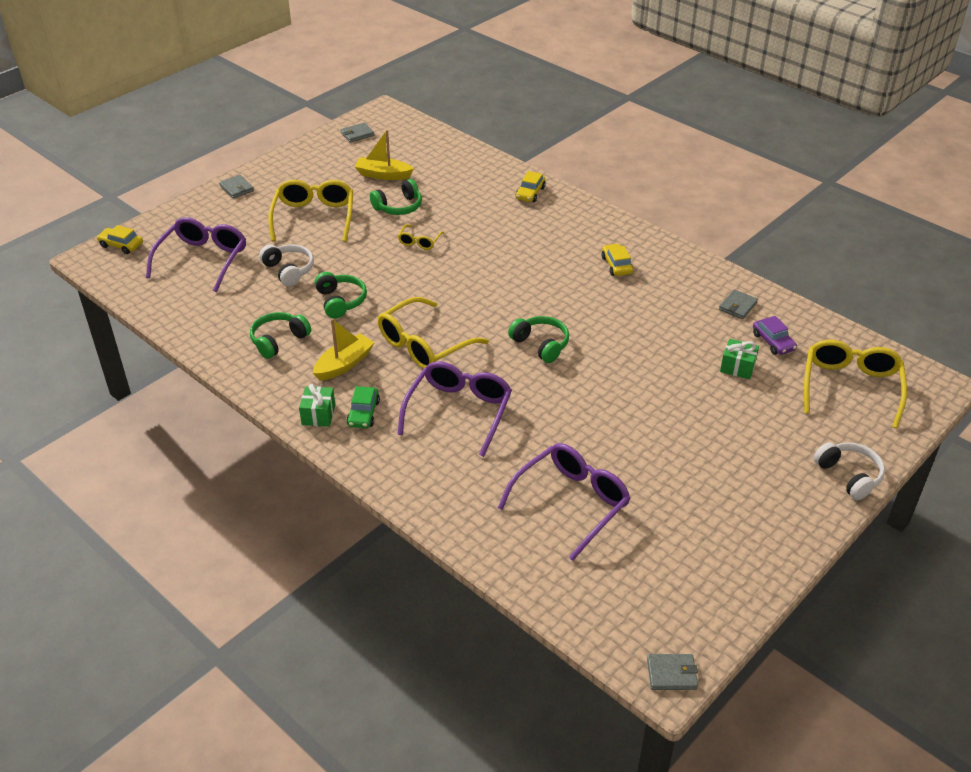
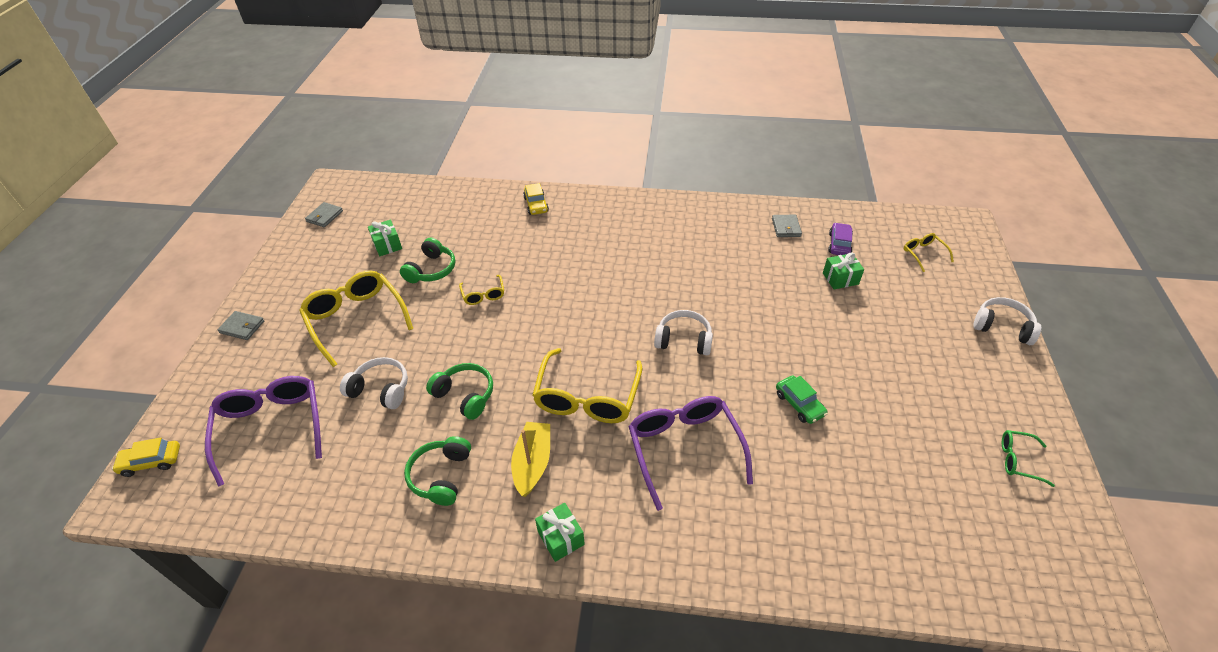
camera: 35 degrees left, 5 degrees up
green car [347,386,380,428] -> green car moved to [776,375,828,424]
yellow boat [354,130,414,180] -> green gift [368,220,402,256]
purple glasses [498,443,631,561] -> none
green headphones [508,316,569,363] -> white headphones [654,310,713,355]
yellow car [601,243,633,276] -> none
grey wallet [647,654,698,690] -> none
purple car [753,316,797,355] -> purple car turned 105 degrees counterclockwise [828,223,853,255]
yellow glasses [804,340,907,429] -> yellow glasses [904,233,954,272], size x0.49
none -> green glasses [1002,430,1055,487]

